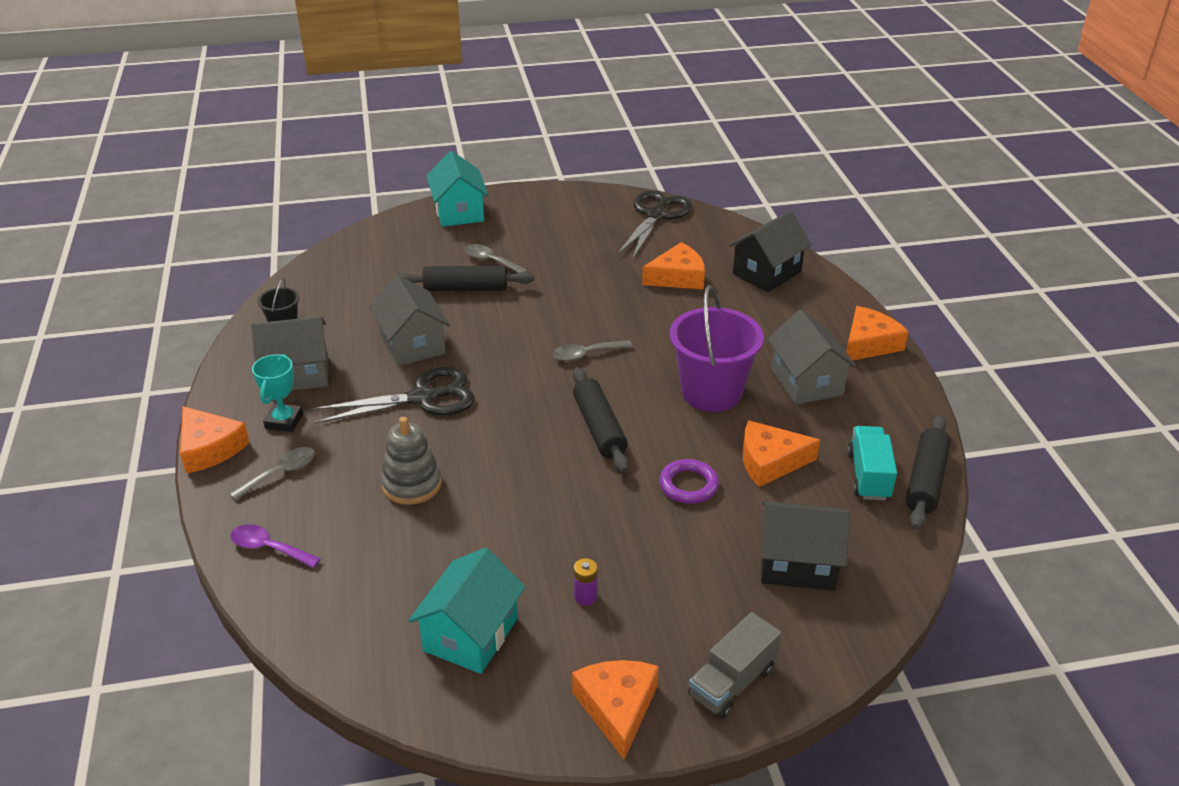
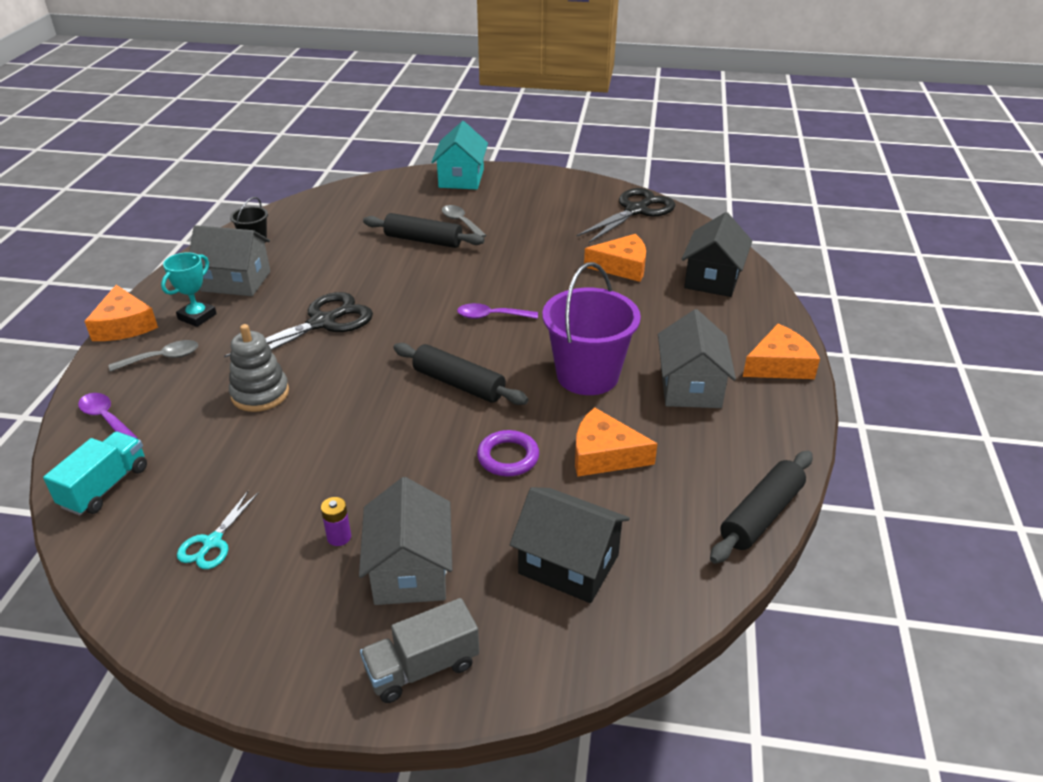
camera: 20 degrees right, 0 degrees up
black scissors [312,367,475,424] -> black scissors turned 45 degrees counterclockwise [224,292,373,358]
grey house [369,275,450,366] -> grey house moved to [359,477,452,605]
turquoise house [408,548,525,674] -> turquoise scissors [177,491,259,569]
grey spoon [553,340,633,361] -> purple spoon [457,303,538,319]
orange cheese [572,660,659,760] -> none
black rolling pin [573,367,629,473] -> black rolling pin turned 60 degrees counterclockwise [393,343,528,405]
black house [729,211,812,292] -> black house turned 45 degrees counterclockwise [682,212,752,297]
turquoise truck [847,426,897,500] -> turquoise truck moved to [43,432,147,516]

